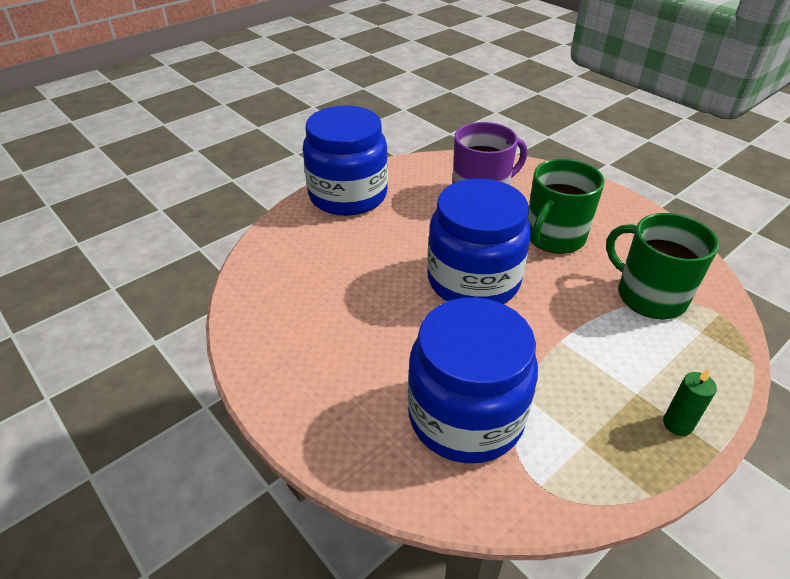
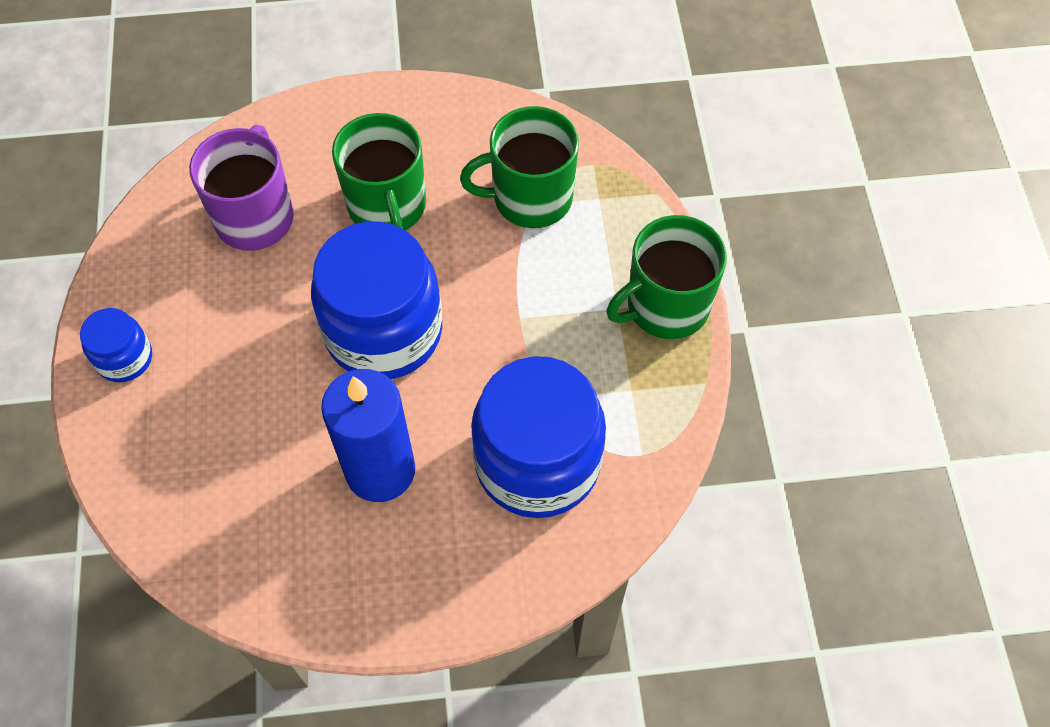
camera: 55 degrees left, 20 degrees up
blue jar [303,106,388,216] -> blue jar [80,308,152,382], size x0.48
green candle [663,369,717,436] -> green mug [607,215,727,339]
none -> blue candle [321,369,415,502]

